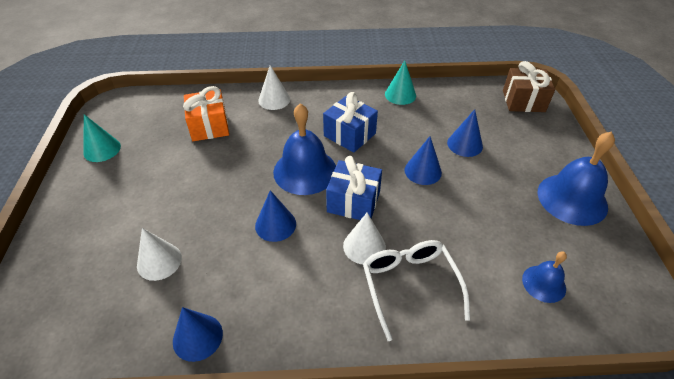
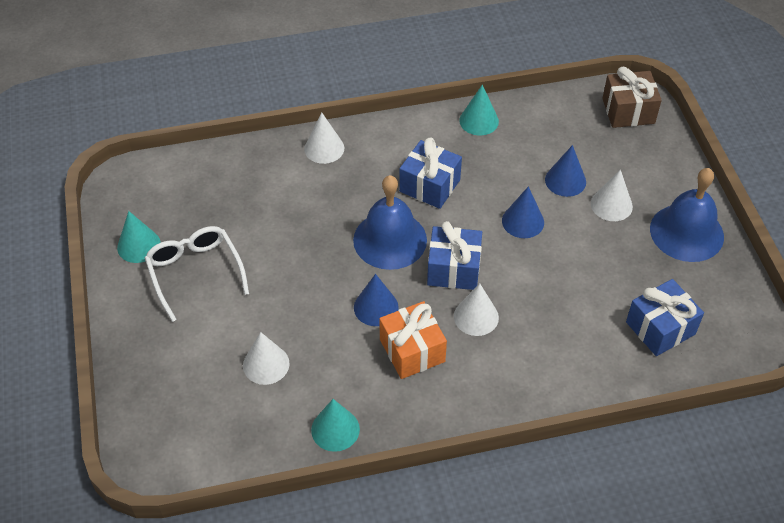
camera: 10 degrees left, 5 degrees up
blue cone [173,307,223,362] -> turquoise cone [311,399,360,452]
orange gift [183,86,229,141] -> orange gift moved to [379,301,447,379]
white glasses [363,240,470,341] -> white glasses moved to [145,226,249,322]
blue bell [522,251,567,303] -> blue gift [626,279,704,356]
none -> white cone [591,170,633,221]

